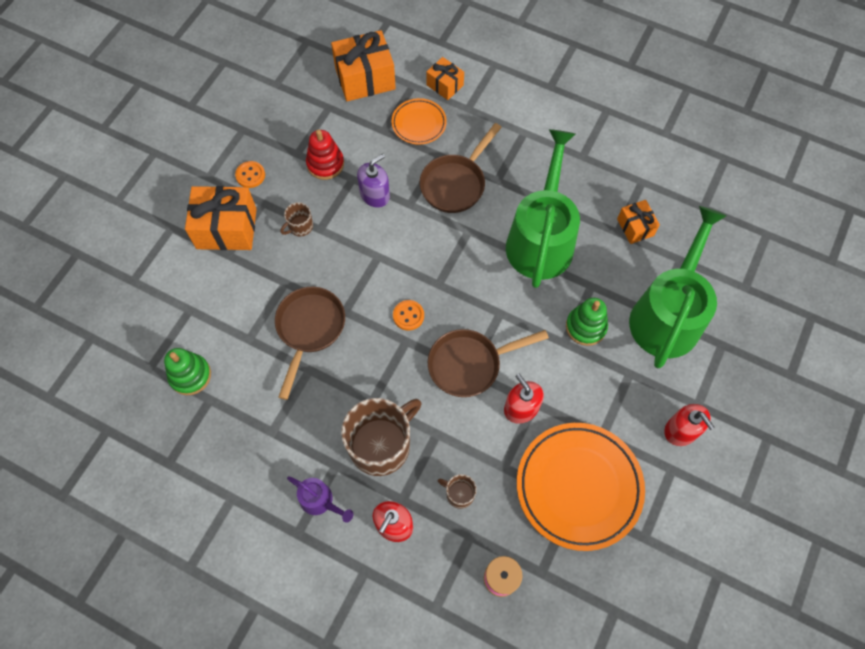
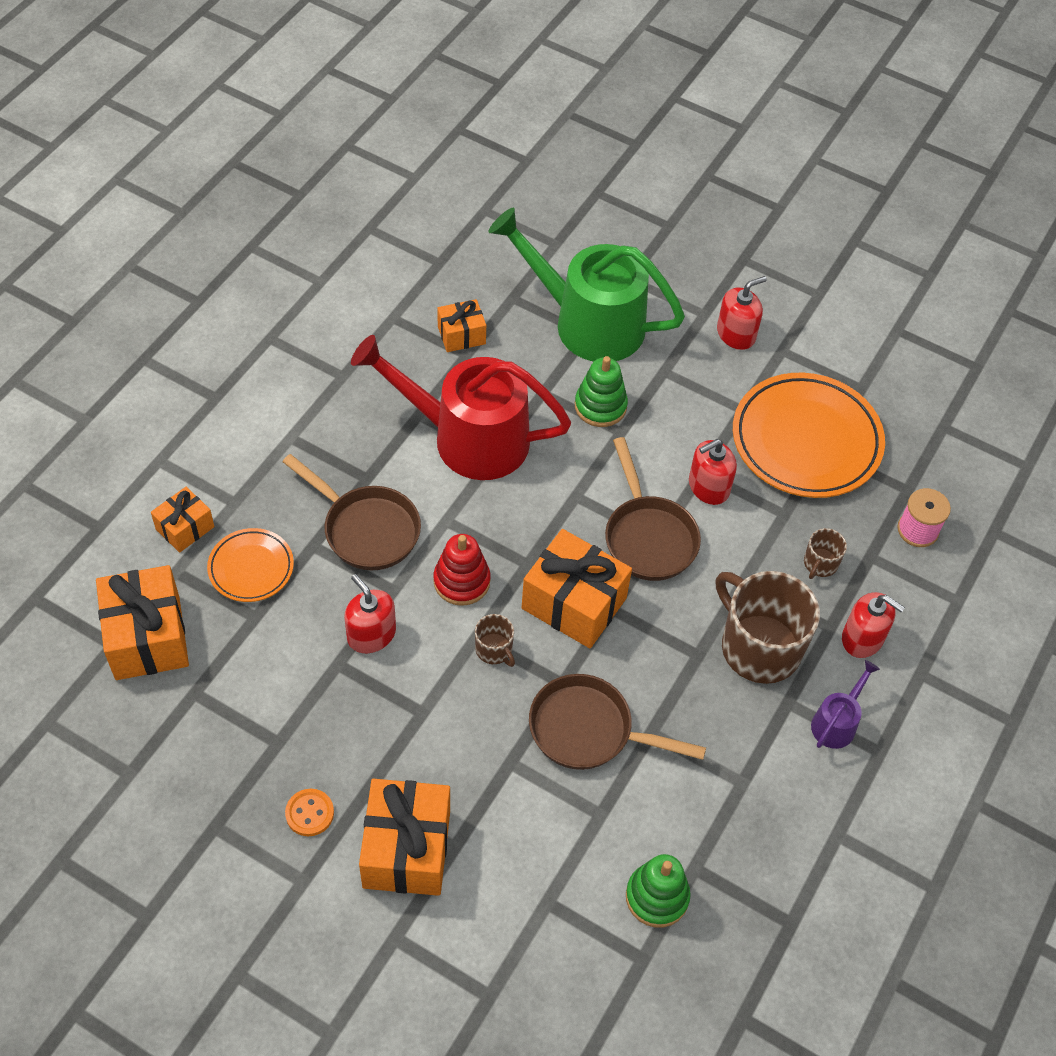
camera: 90 degrees left, 10 degrees down
brown mug [280,202,313,237] -> brown mug moved to [475,614,515,667]
red stacking toy [306,130,344,180] -> red stacking toy moved to [433,534,490,606]
purple soap dispenser [357,154,390,208] -> red soap dispenser [344,574,396,653]
orange button [393,300,424,330] -> orange gift [522,529,632,648]
green watering can [506,129,580,288] -> red watering can [351,335,571,480]

